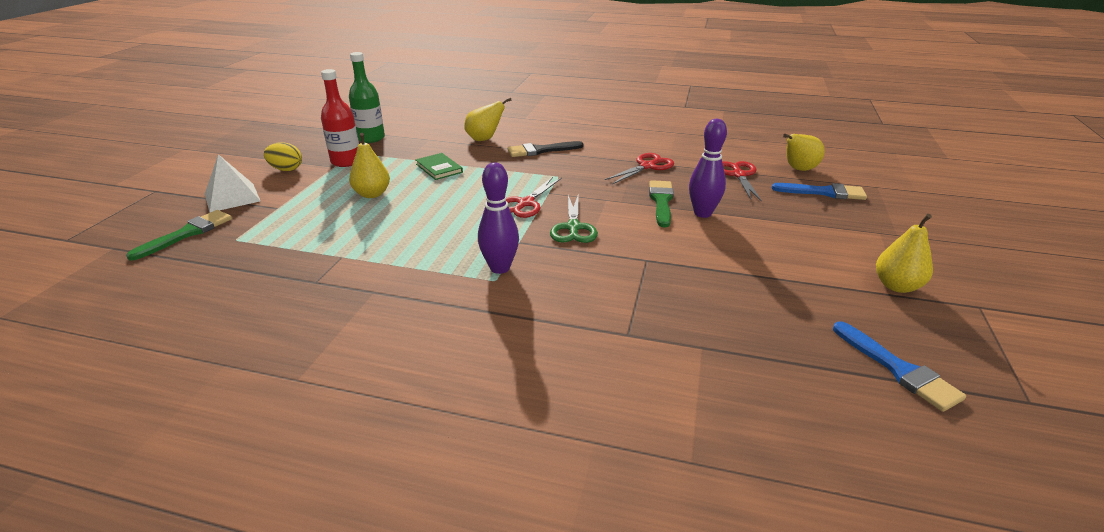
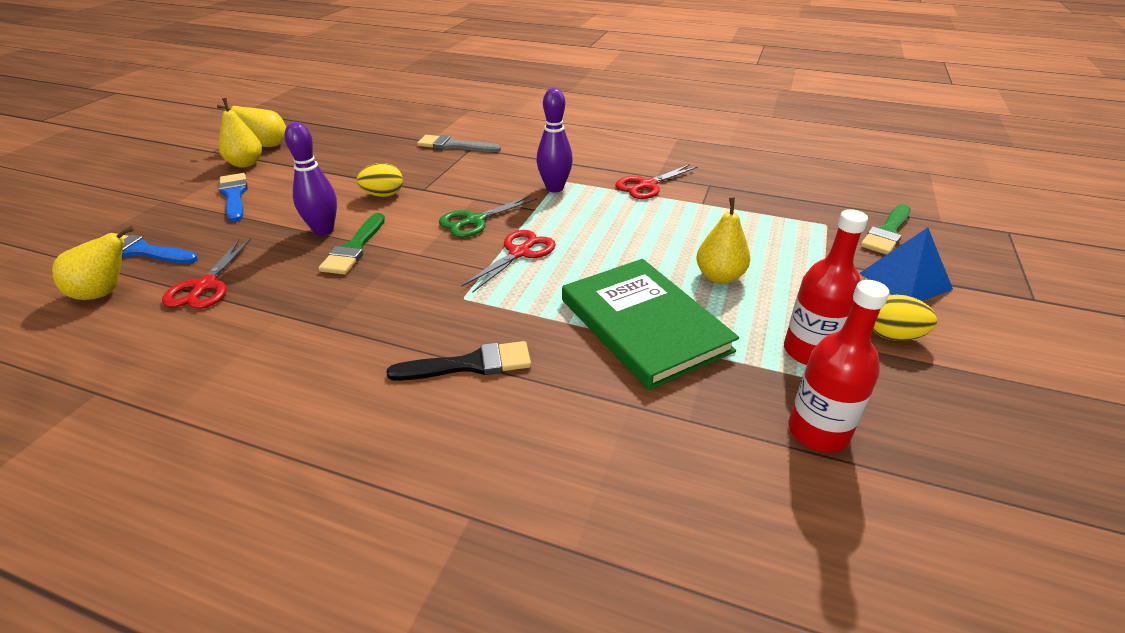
camera: 175 degrees left, 5 degrees up
white pyramid [205,154,260,212] -> blue pyramid [860,227,953,301]
green bottle [349,52,385,143] -> red bottle [789,280,889,453]
green book [415,153,463,180] -> green book [562,259,739,390], size x2.14
yellow pear [464,97,512,141] -> yellow pear moved to [217,104,286,147]
green scissors [550,194,598,243] -> green scissors turned 135 degrees counterclockwise [439,195,537,237]
red scissors [605,153,674,184] -> red scissors moved to [615,164,698,199]
blue brush [833,321,966,412] -> blue brush moved to [219,173,248,222]
none -> yellow egg [356,163,403,197]
none -> grey brush [417,135,501,152]

